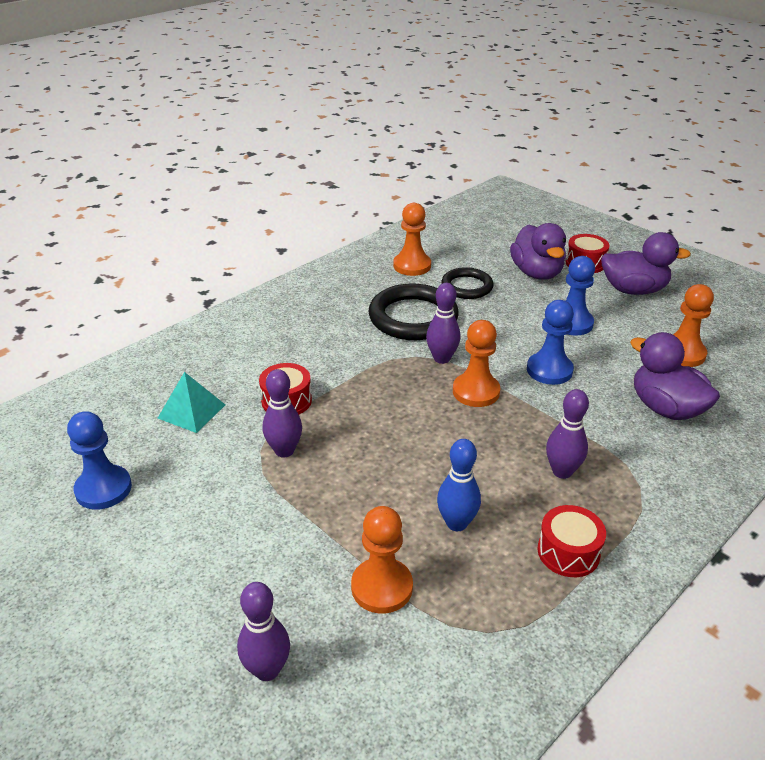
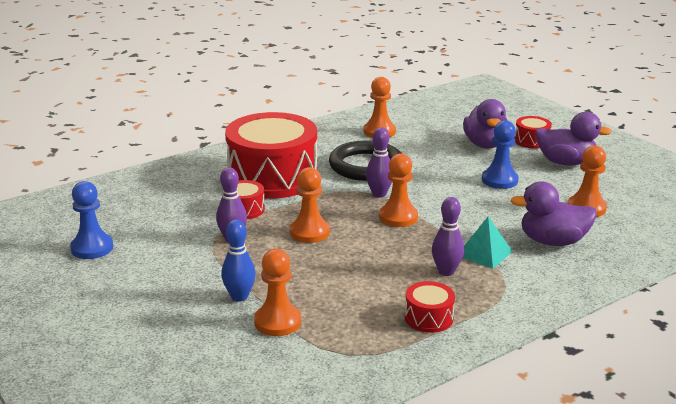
camera: 10 degrees right, 10 degrees down
turquoise pyramid [158,372,225,433] -> turquoise pyramid moved to [463,217,513,269]
purple bowling pin [237,582,290,681] -> none
blue bowling pin [437,439,481,531] -> blue bowling pin moved to [221,219,256,302]
black ring [441,267,494,299] -> none
blue pawn [527,300,574,385] -> none
purple duck [630,332,720,420] -> purple duck turned 60 degrees counterclockwise [510,181,597,246]
none -> red drum [225,112,317,199]
none -> orange pawn [290,167,330,243]

